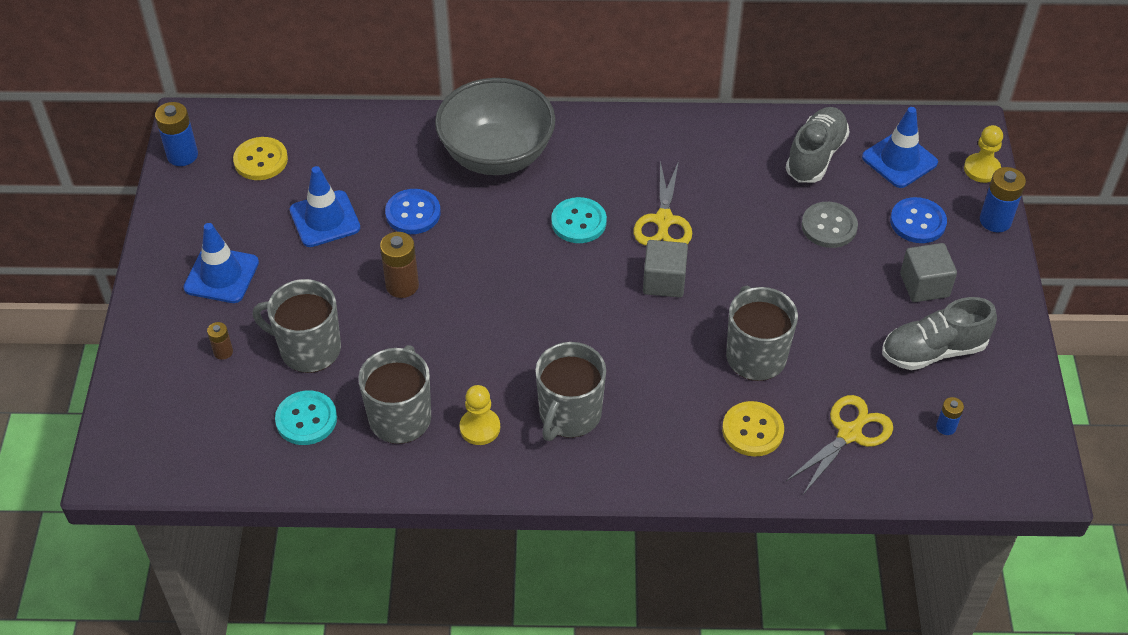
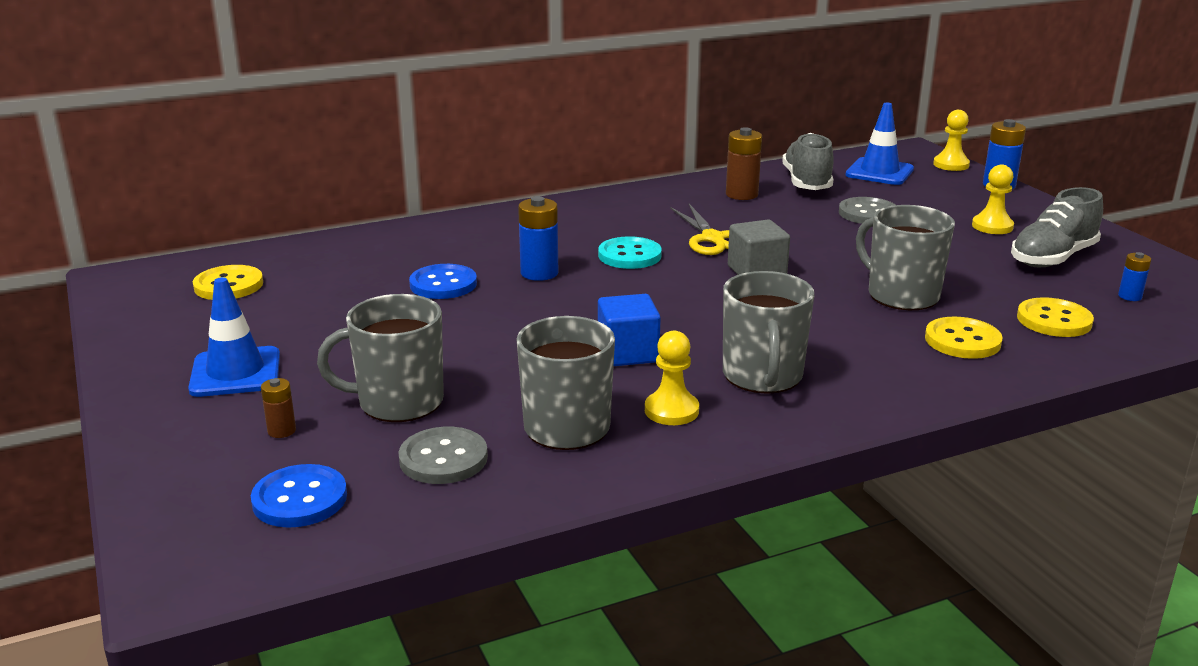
camera: 25 degrees left, 25 degrees down
blue battery [155,102,198,166] -> blue battery moved to [518,196,558,281]
turquoise button [275,390,337,445] -> grey button [398,427,488,484]
blue traffic cone [290,166,360,247] -> none
brown battery [380,232,419,298] -> brown battery moved to [726,127,762,200]
grey bowl [435,78,556,175] -> none
yellow scissors [786,395,893,495] -> yellow button [1017,297,1094,337]
blue button [890,197,947,243] -> blue button moved to [251,464,347,528]
grey cube [900,243,957,302] -> yellow pawn [972,164,1014,234]
none -> blue cube [598,294,661,366]

